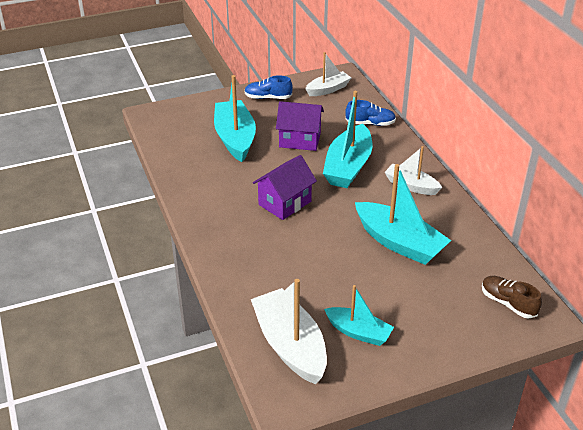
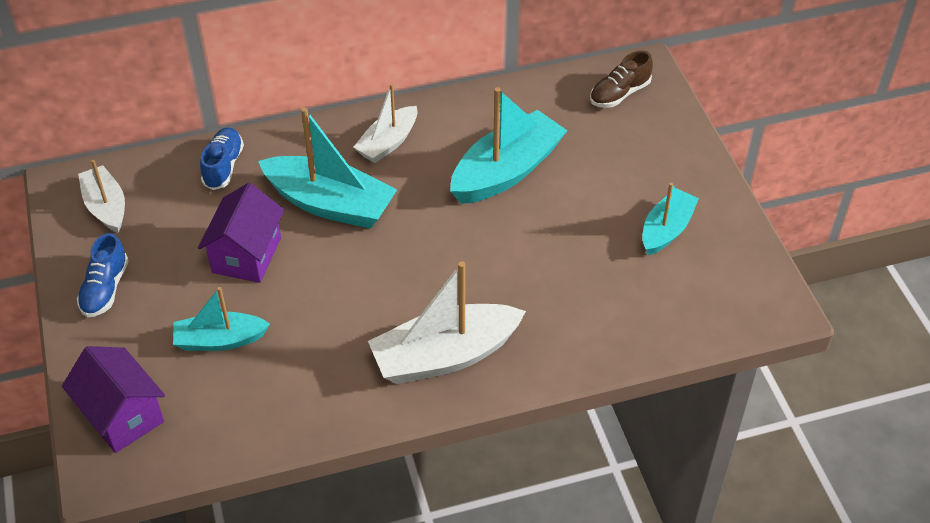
camera: 85 degrees left, 10 degrees up
turquoise boat [214,75,256,162] -> turquoise boat [173,287,270,351], size x0.60
white boat [251,279,327,384] -> white boat moved to [368,261,526,384]
purple house [253,155,317,220] -> purple house moved to [62,346,165,453]

